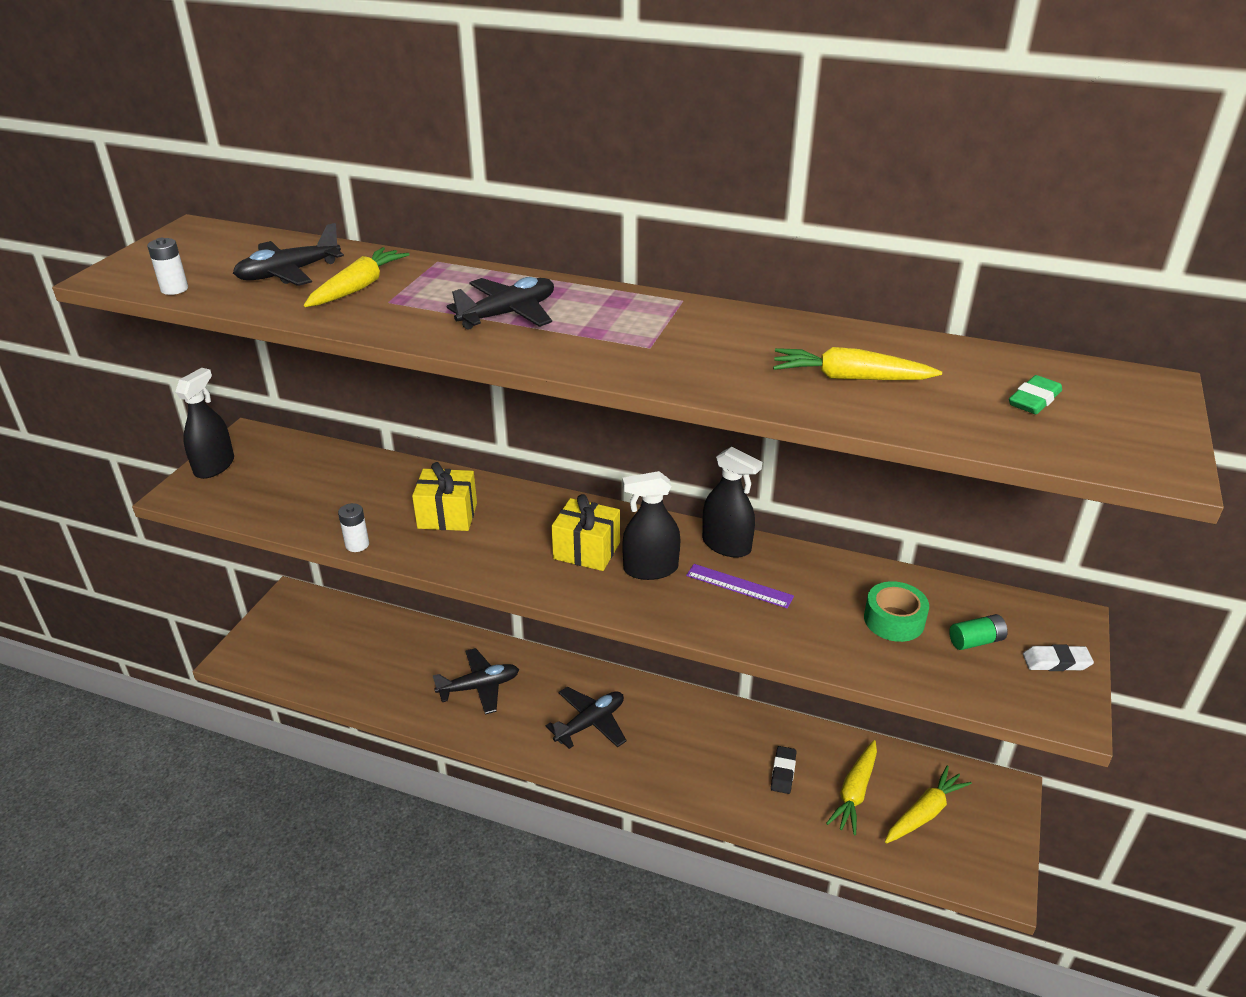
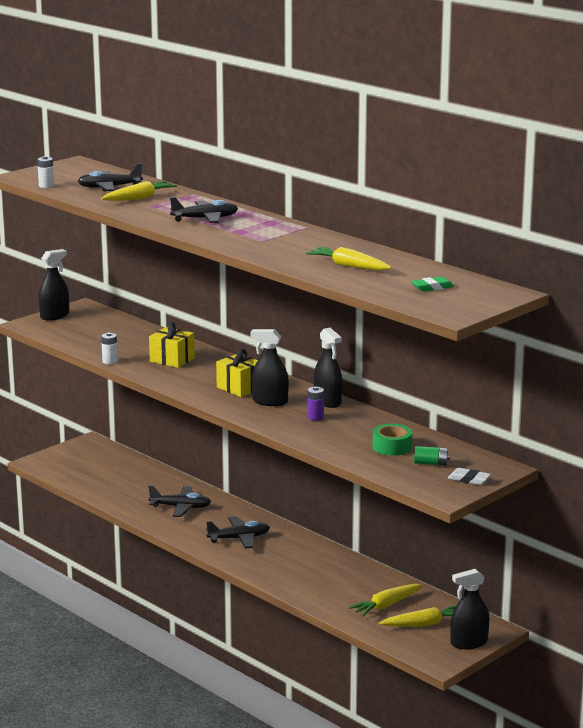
camera: 25 degrees right, 15 degrees down
purple ruler [686,564,794,608] -> purple battery [307,386,324,421]
black eraser [771,746,797,794] -> none
none -> black spray bottle [450,569,489,649]

